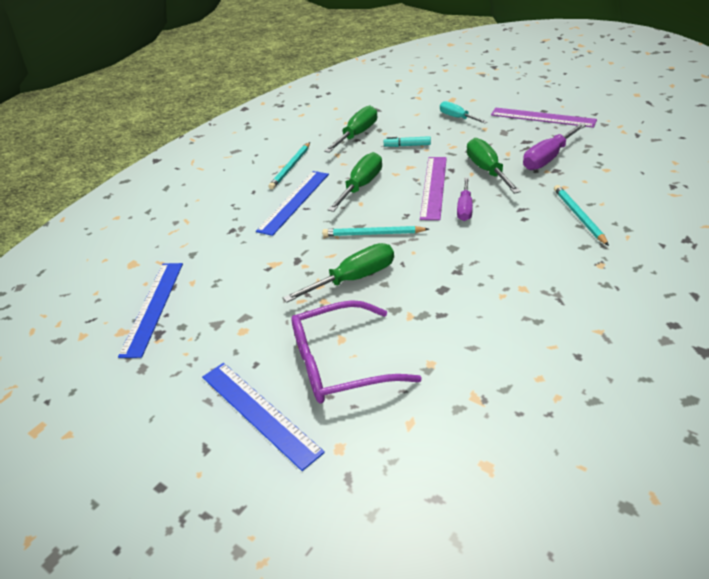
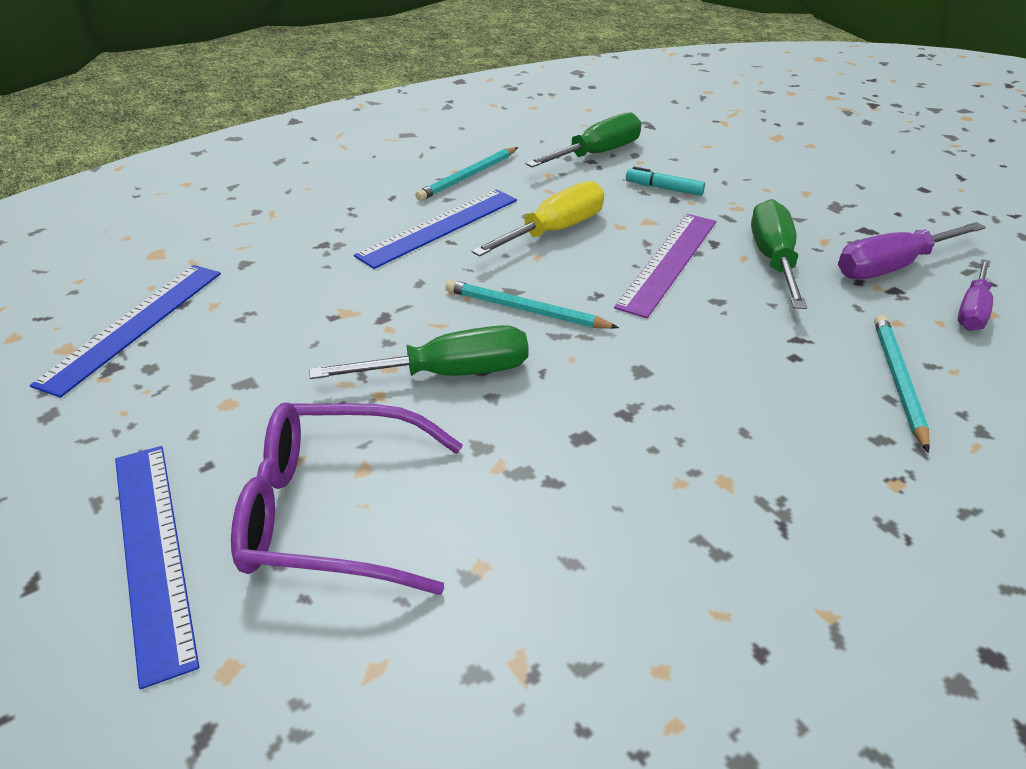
camera: 15 degrees right, 0 degrees up
green screwdriver [328,152,382,212] -> yellow screwdriver [471,181,604,257]
turquoise screwdriver [440,101,487,124] -> none
purple screwdriver [457,177,473,221] -> purple screwdriver moved to [958,259,993,331]
purple ruler [491,108,597,128] -> none

